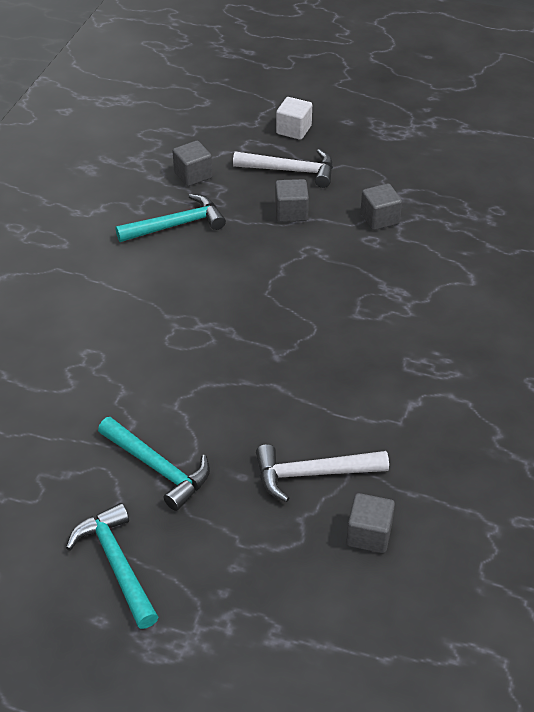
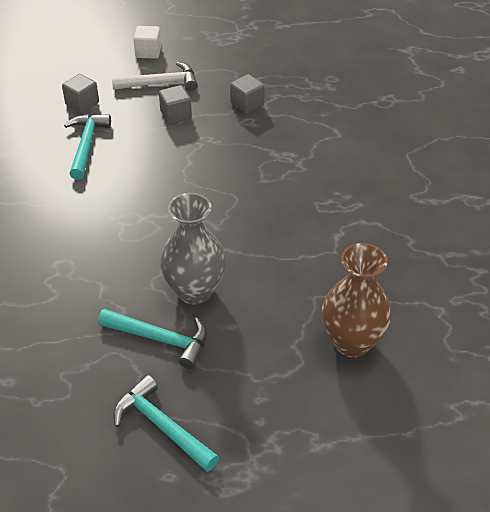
camera: 20 degrees left, 0 degrees up
turquoise hammer [115,194,226,242] -> turquoise hammer turned 45 degrees counterclockwise [64,114,111,180]
white hammer [256,444,389,502] -> none
grey cube [346,493,395,553] -> brown vase [322,243,391,357]
none -> grey vase [160,193,226,305]

